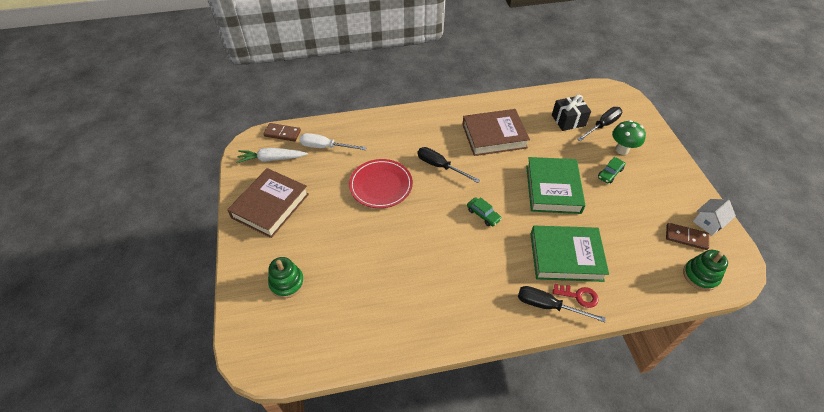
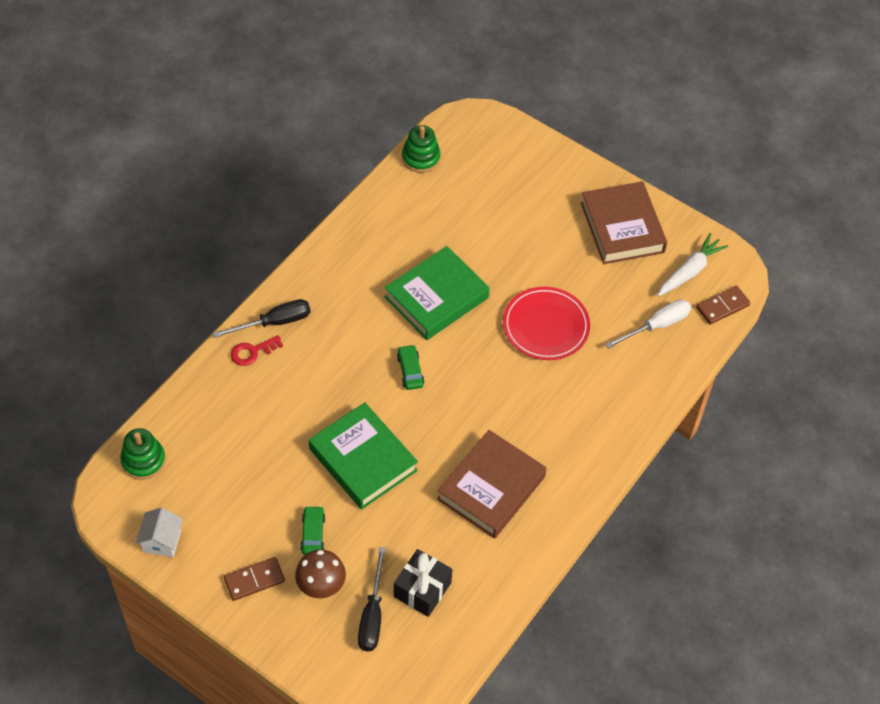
camera: 135 degrees right, 5 degrees up
green stacking toy [268,257,304,298] -> green stacking toy moved to [402,125,441,173]
black screwdriver [418,147,480,183] -> none
green car [467,197,502,226] -> green car turned 75 degrees clockwise [397,345,424,390]
green book [530,226,609,282] -> green book moved to [385,246,490,340]
green mushroom [612,120,646,155] -> brown mushroom [295,550,346,598]
brown domino [666,223,709,250] -> brown domino moved to [224,557,285,601]

